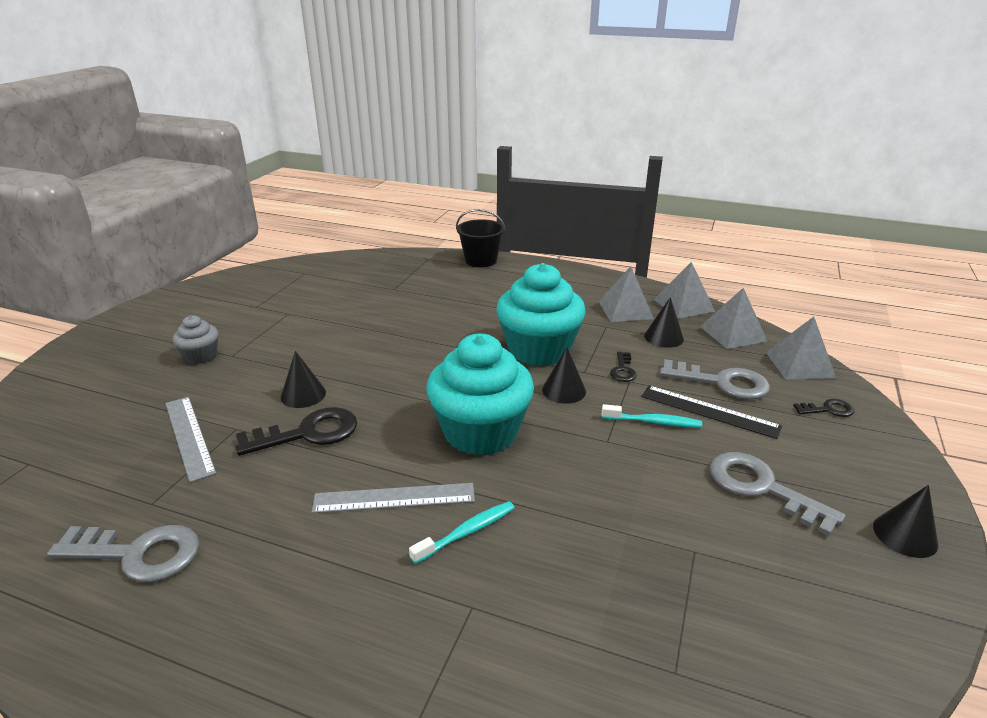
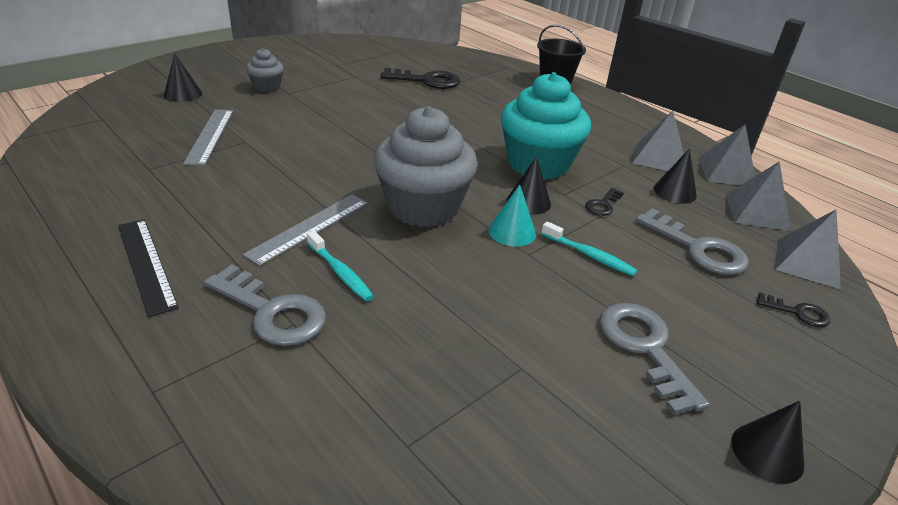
camera: 25 degrees right, 5 degrees up
grey key [47,525,199,583] -> grey key moved to [204,265,326,346]
black key [236,407,357,456] -> black key moved to [380,68,460,89]
black cone [281,351,326,408] -> black cone moved to [164,53,202,102]
grey ruler [312,483,475,513] -> grey ruler turned 75 degrees counterclockwise [243,195,368,266]
turquoise toothbrush [409,501,514,564] -> turquoise toothbrush turned 60 degrees clockwise [307,231,374,301]
turquoise cupcake [426,334,534,456] -> grey cupcake [374,106,478,227]
black ruler [641,385,782,439] -> black ruler moved to [118,219,179,317]
none -> turquoise cone [489,184,536,247]

